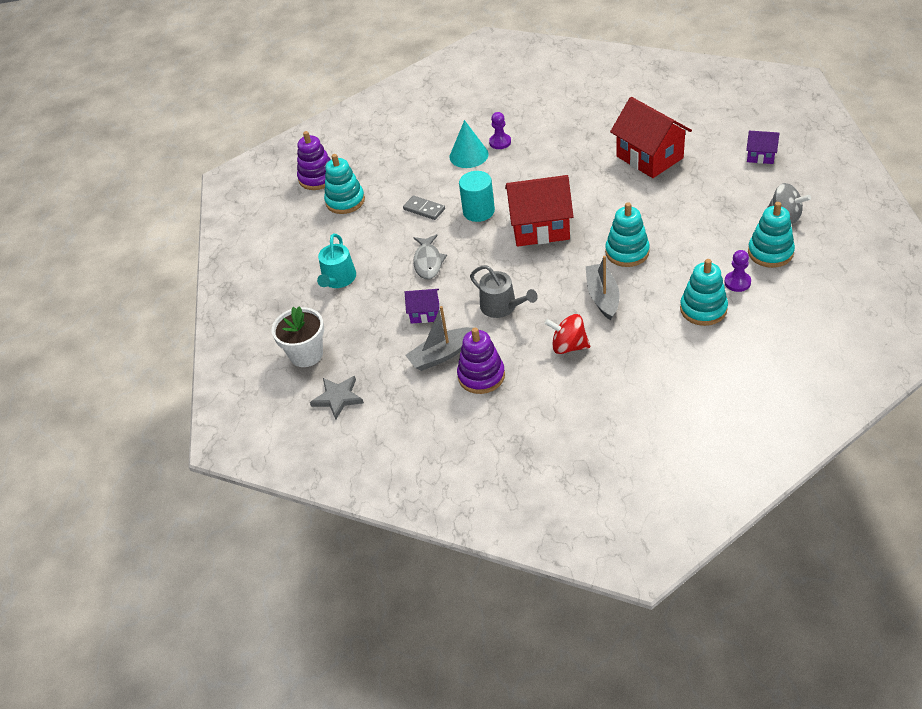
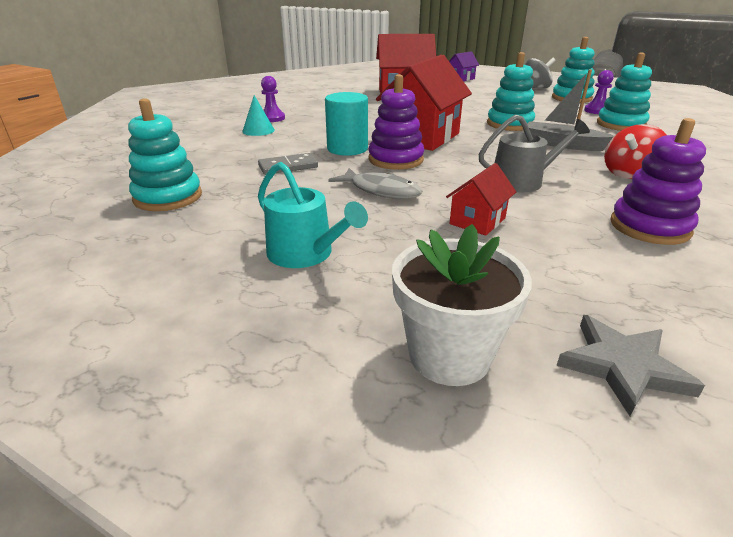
camera: 60 degrees left, 15 degrees down
purple stacking toy [297,131,331,190] -> purple stacking toy moved to [368,74,424,170]
purple house [405,289,439,323] -> red house [446,163,516,236]
grey boat [405,306,473,371] -> none
turquoise cone [450,120,489,168] -> turquoise cone [242,95,275,136], size x0.66

